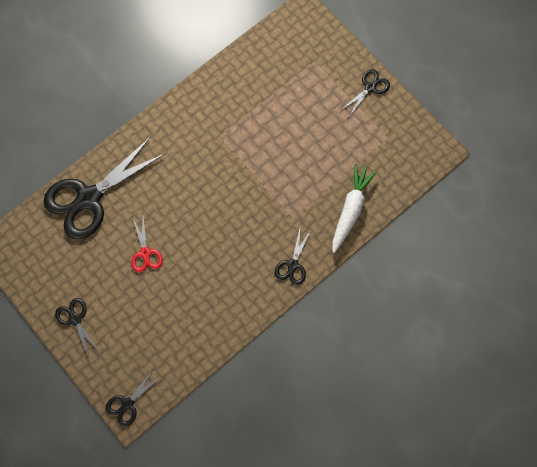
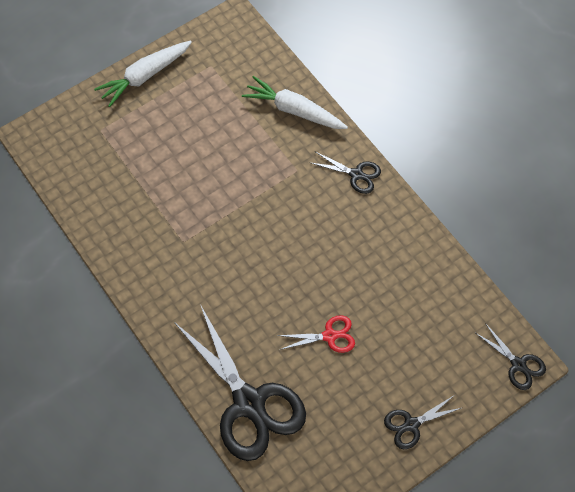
camera: 85 degrees left, 10 degrees down
black scissors [341,69,390,117] -> white carrot [94,41,192,107]

